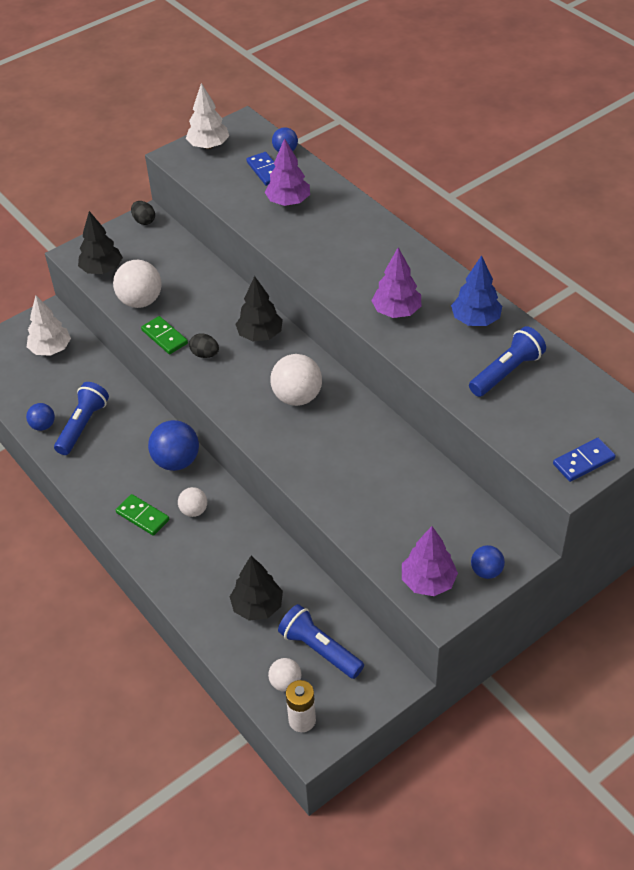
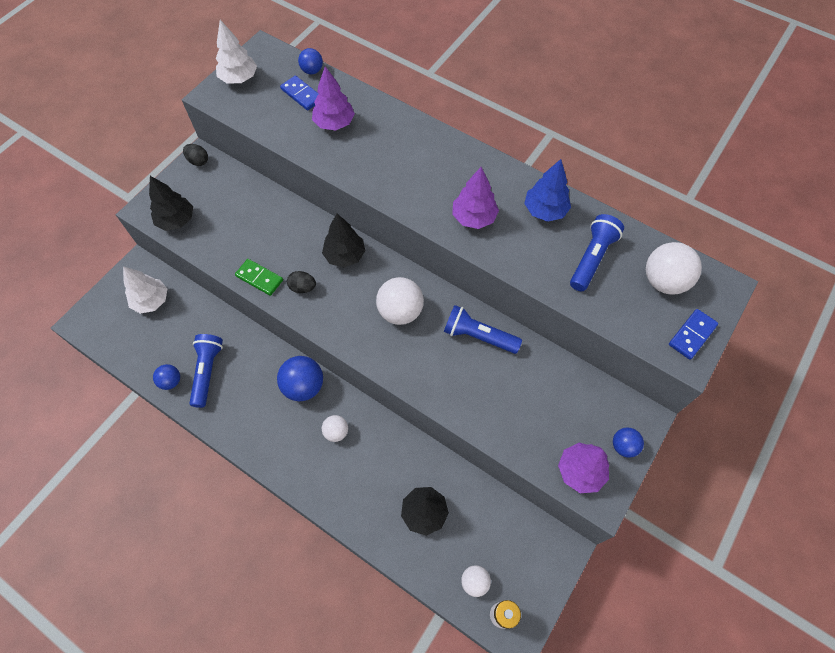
camera: 20 degrees left, 15 degrees up
white ball [113,260,162,308] -> white ball moved to [646,242,702,294]
green domino [116,494,169,536] -> none
blue flashlight [278,604,364,679] -> blue flashlight moved to [444,305,522,354]

